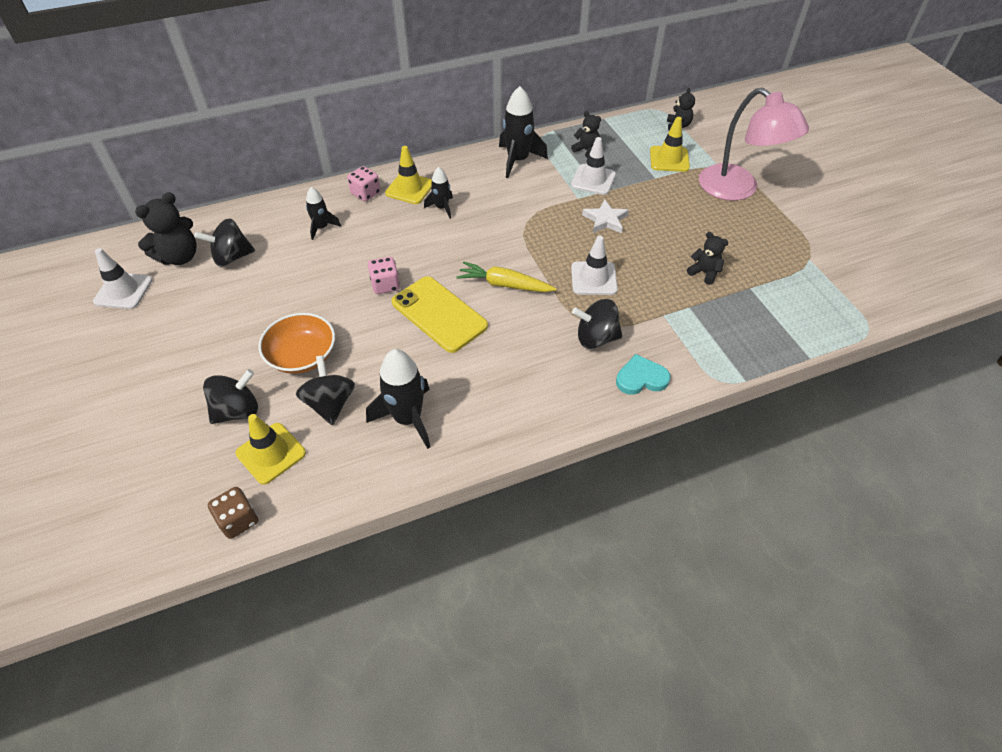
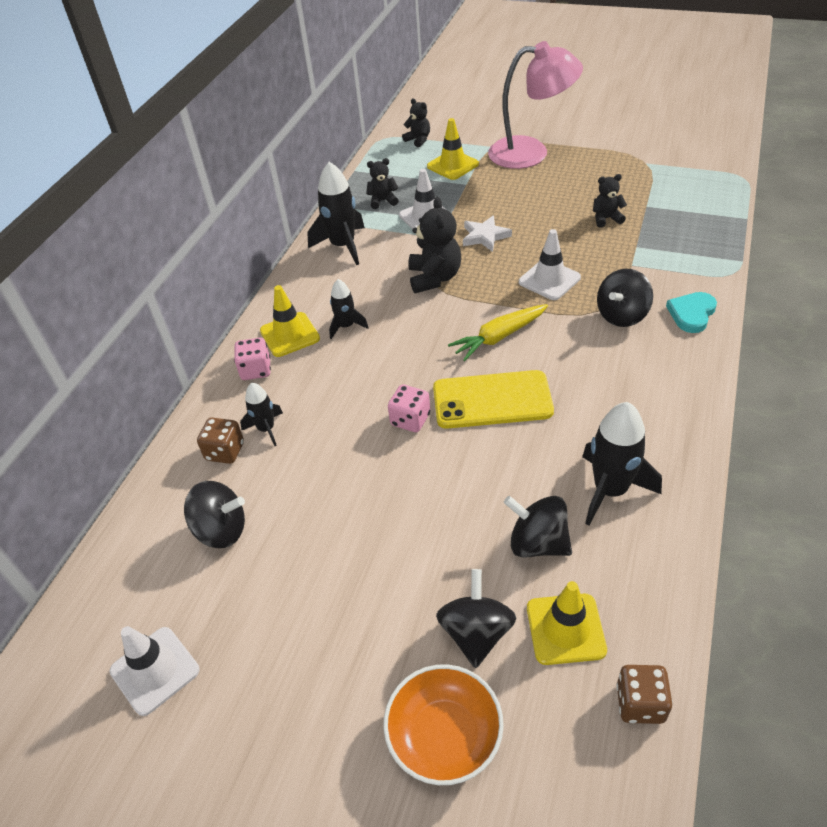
camera: 45 degrees left, 5 degrees down
black teddy bear [135,192,197,265] -> black teddy bear moved to [408,197,461,293]
black spinning top [194,218,255,267] -> black spinning top turned 105 degrees counterclockwise [184,481,245,548]
orange bowl [258,313,335,374] -> orange bowl moved to [383,664,504,785]
none -> brown dice [197,418,244,464]

